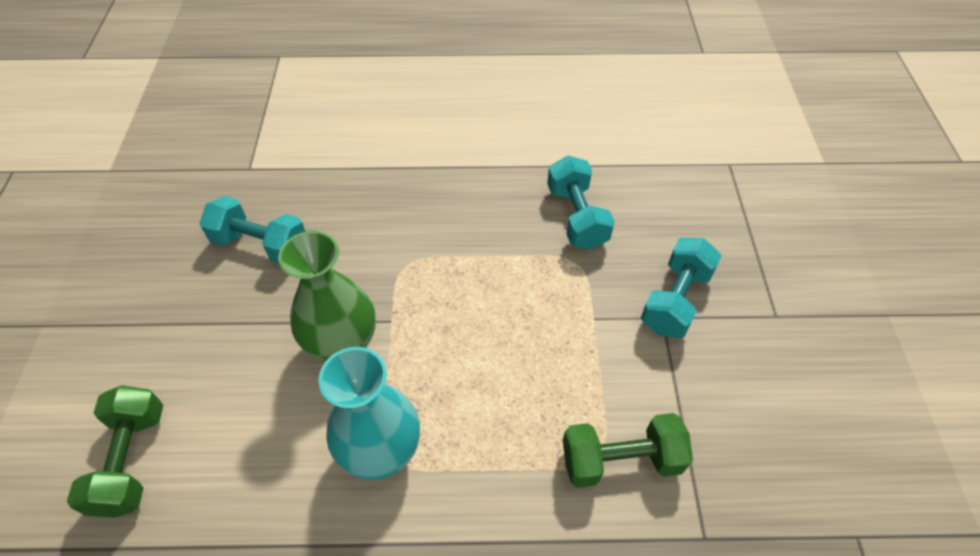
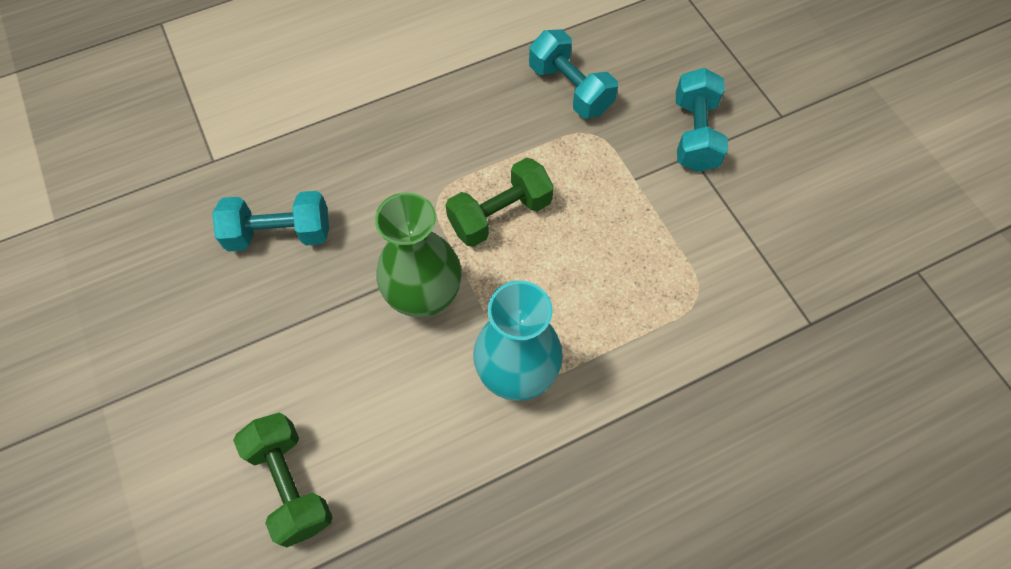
camera: 25 degrees left, 10 degrees up
green dumbbell [563,413,693,488] -> green dumbbell moved to [446,158,554,247]

